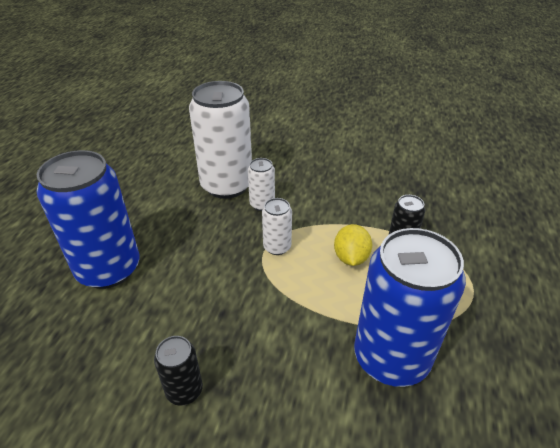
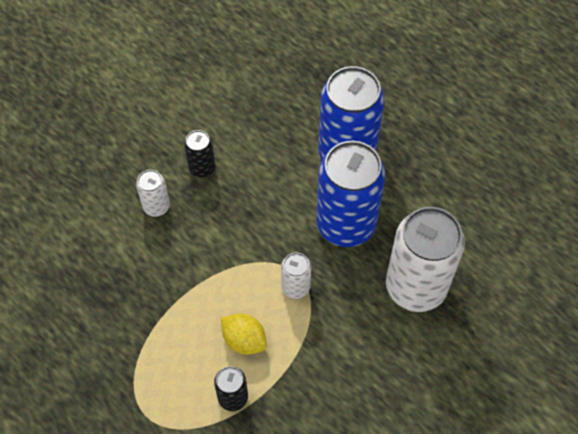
camera: 120 degrees right, 20 degrees up
white can [248,158,275,211] -> white can moved to [136,170,170,217]
blue can [354,228,466,387] -> blue can moved to [316,141,386,247]

